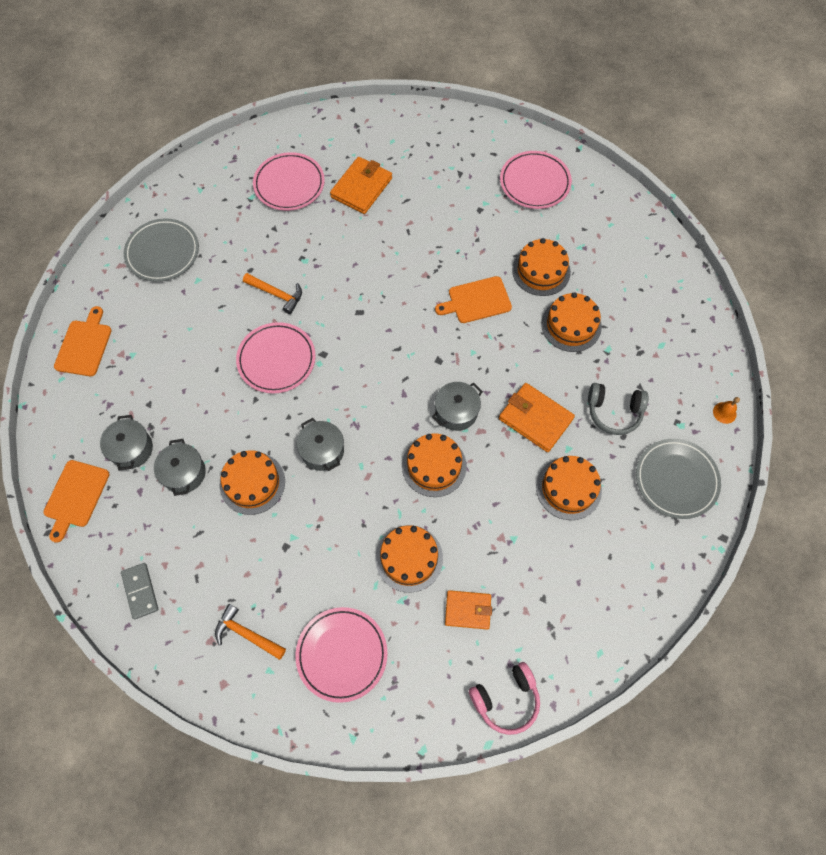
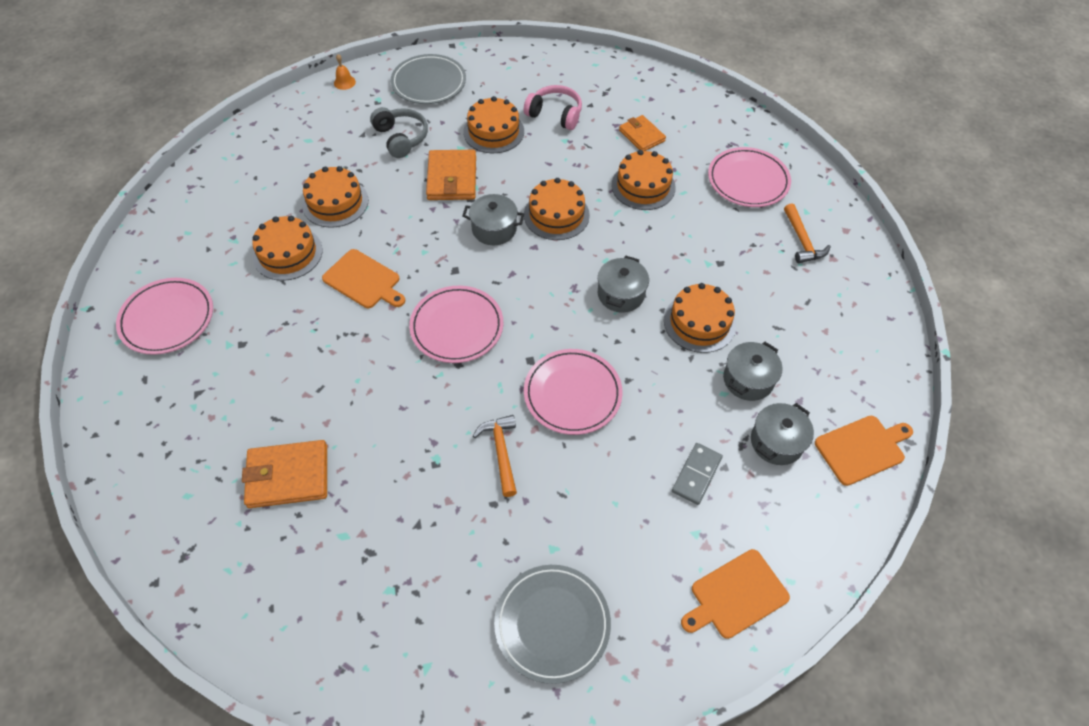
camera: 130 degrees left, 10 degrees down
grey domino [121,563,158,619] -> grey domino moved to [672,443,723,505]
pink plate [253,152,325,211] -> pink plate moved to [409,286,503,363]
pink headphones [469,662,540,735] -> pink headphones moved to [524,85,582,130]

